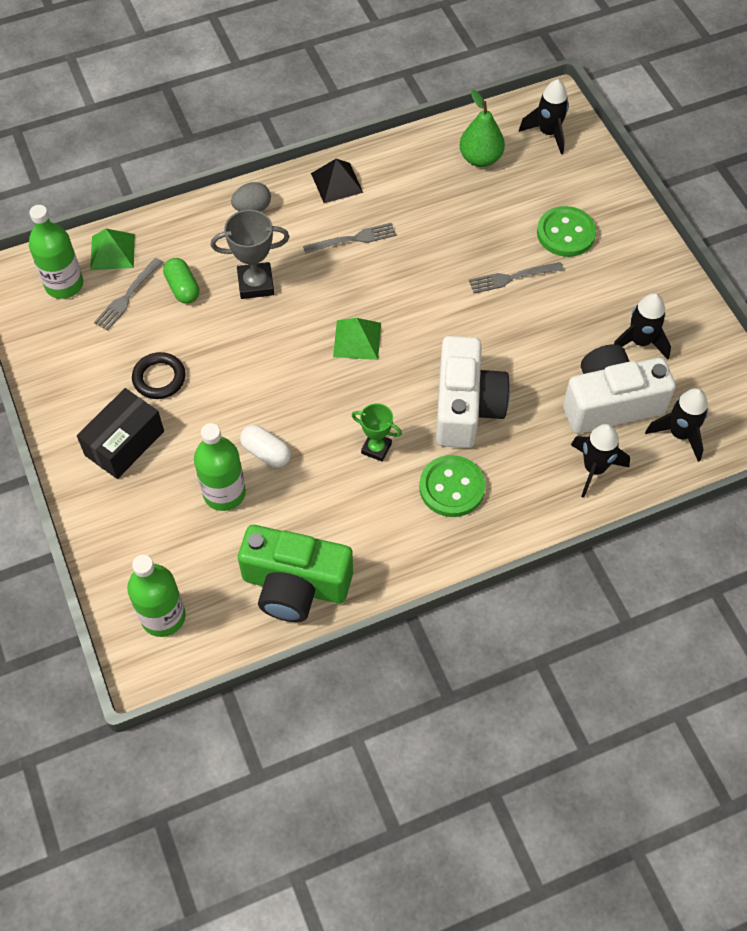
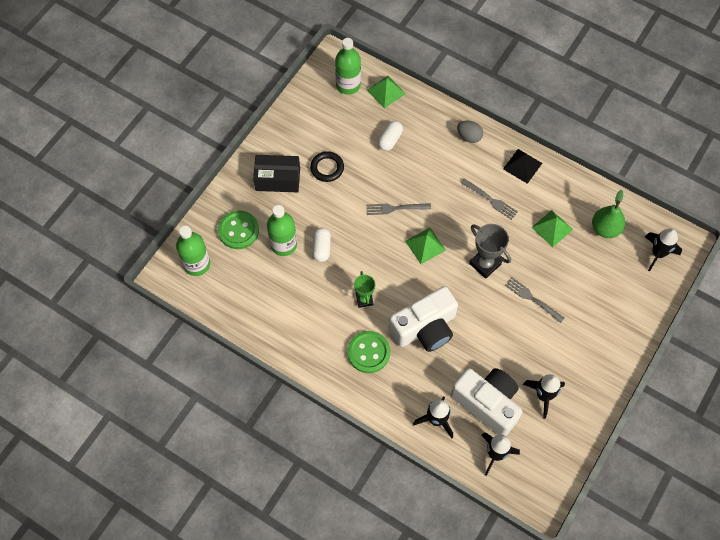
camera: 55 degrees right, 5 degrees up
grey fork [94,258,163,331] -> grey fork moved to [366,203,431,215]
green capsule [163,258,199,304] -> white capsule [378,121,403,151]
grey trophy [211,210,289,299] -> grey trophy moved to [469,224,511,279]
green camera [238,525,353,622] -> none
green button [537,206,596,257] -> green button moved to [218,211,259,249]
none -> green pyramid [531,210,573,247]

